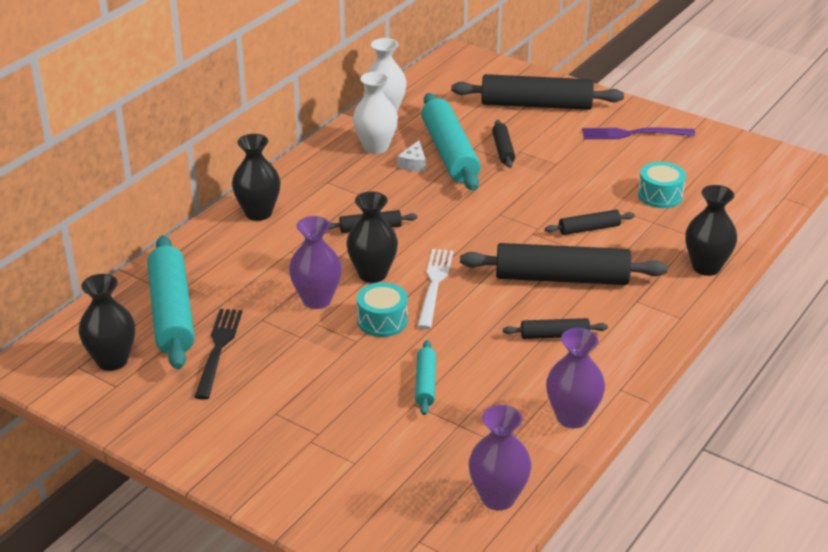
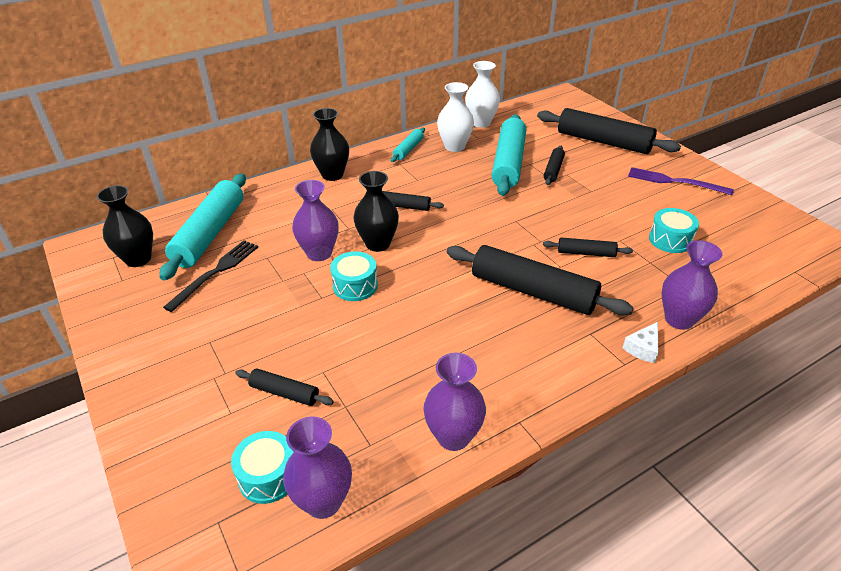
camera: 25 degrees right, 5 degrees up
white cheese [397,141,426,172] -> white cheese moved to [623,322,658,363]
turquoise rolling pin [415,340,436,415] -> turquoise rolling pin moved to [391,128,425,162]
white fork [417,249,453,329] -> none
black rolling pin [503,318,608,339] -> black rolling pin moved to [235,368,334,406]
black vase [686,185,737,276] -> purple vase [661,240,722,330]
none -> turquoise drum [231,431,294,504]

